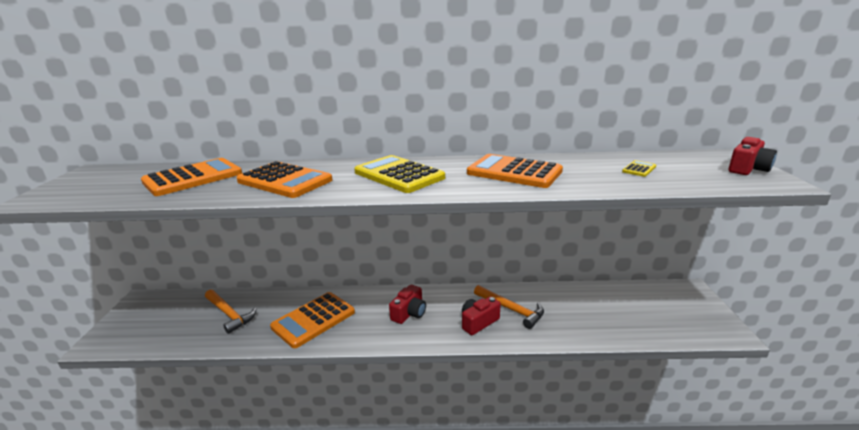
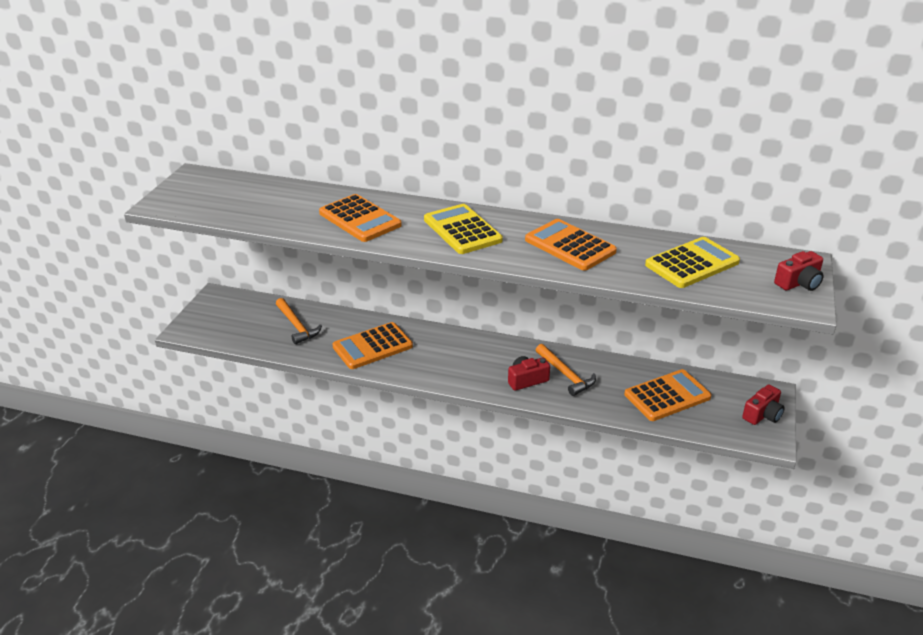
camera: 15 degrees right, 10 degrees up
orange calculator [141,158,242,196] -> orange calculator moved to [624,369,711,421]
red camera [389,285,426,324] -> red camera moved to [742,384,785,425]
yellow calculator [622,160,656,177] -> yellow calculator [645,237,740,288], size x2.37

